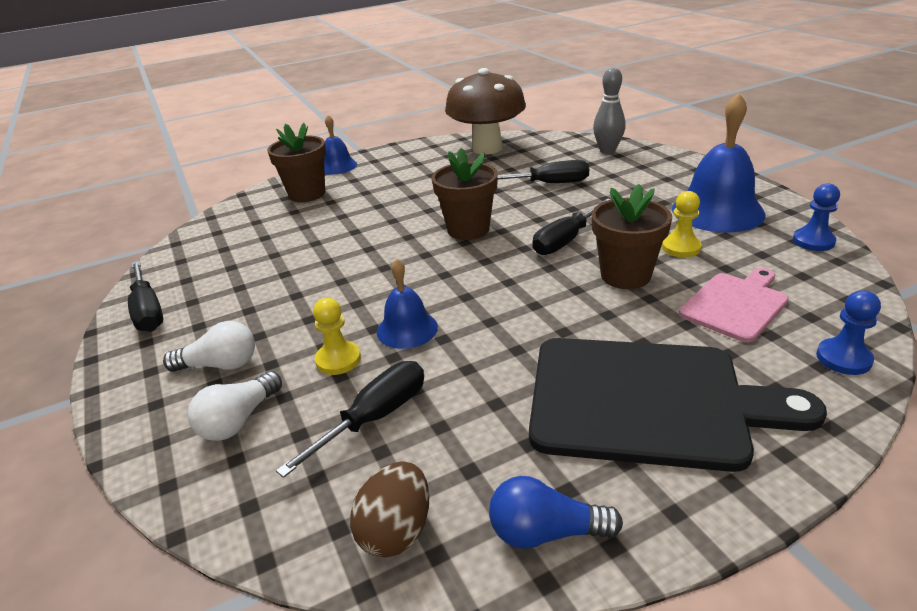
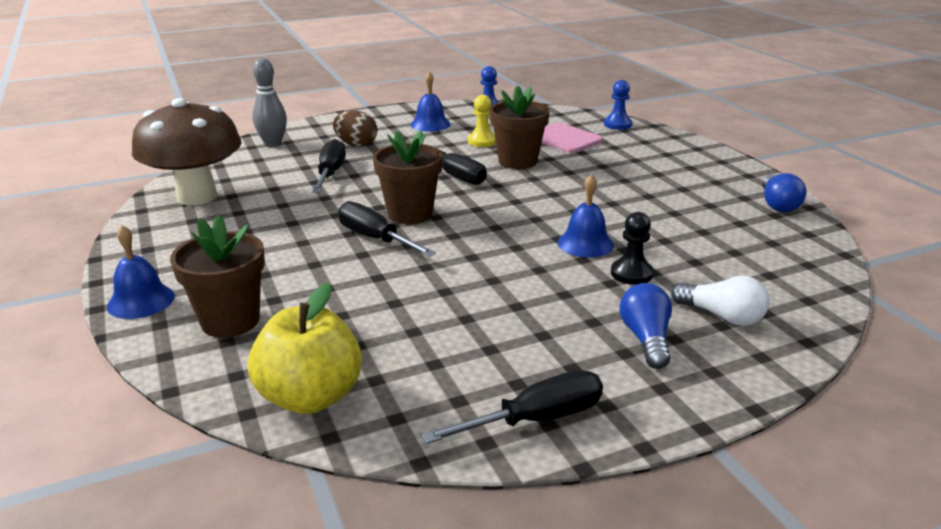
camera: 90 degrees left, 5 degrees down
white light bulb [163,321,255,372] -> blue light bulb [620,283,672,369]
black screwdriver [276,361,424,478] -> black screwdriver moved to [338,201,436,257]
yellow pawn [313,298,361,375] -> black pawn [611,212,654,285]
brown egg [350,461,429,558] -> brown egg moved to [333,110,377,147]
black cutting board [529,338,827,472] -> none
blue bell [672,93,766,232] -> blue bell [410,72,451,132], size x0.56
none -> yellow apple [248,283,362,414]

